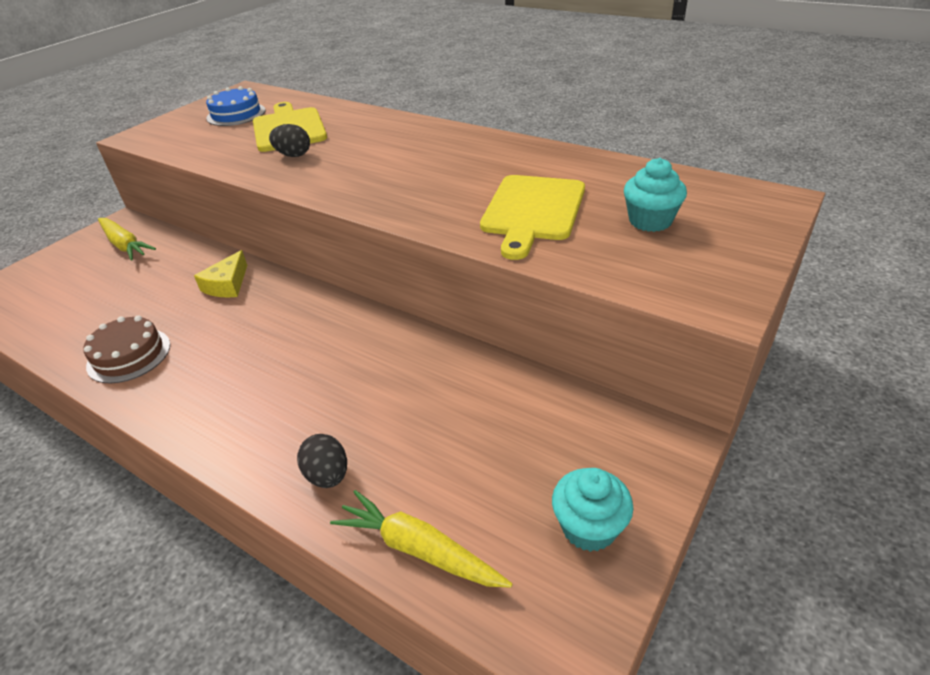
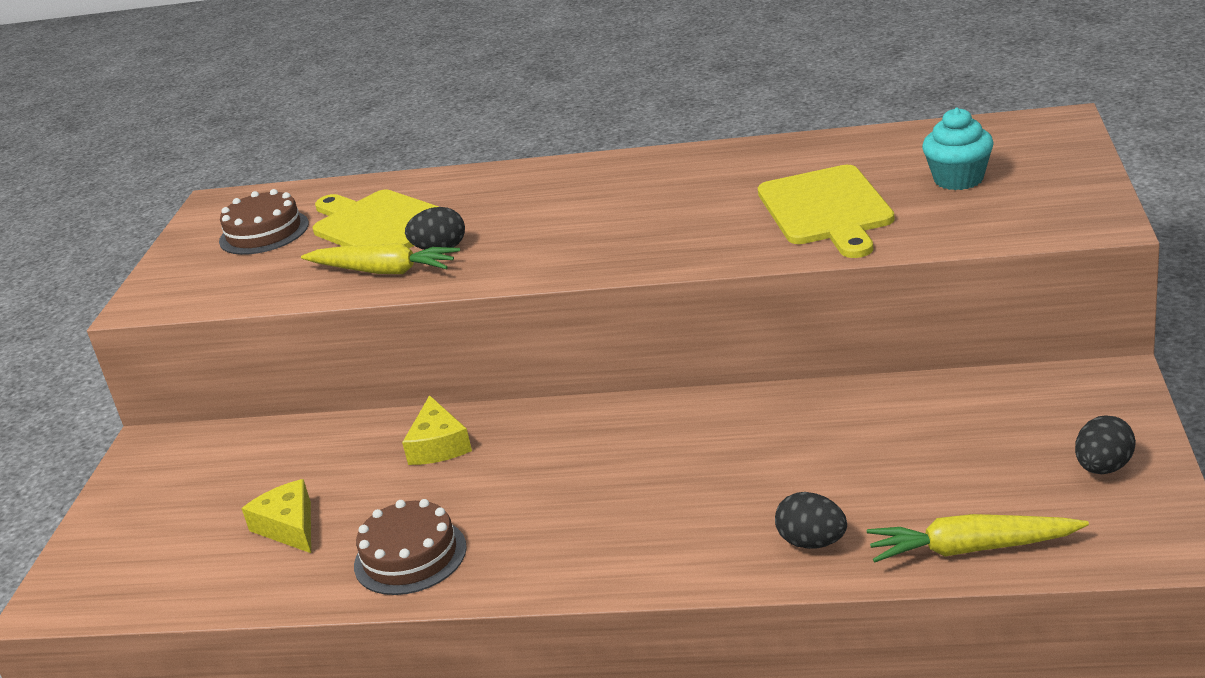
camera: 25 degrees left, 10 degrees down
yellow carrot [98,218,156,261] -> yellow carrot moved to [301,243,460,274]
blue cake [206,86,266,126] -> brown cake [219,189,309,255]
turquoise cupcake [552,468,633,552] -> black egg [1075,415,1136,474]
none -> yellow cheese [241,479,311,553]

